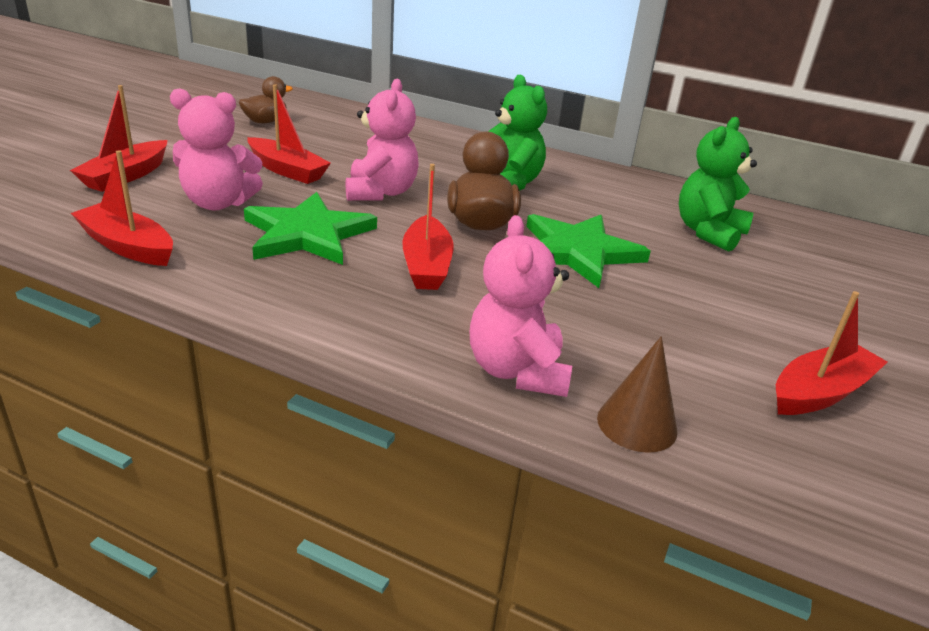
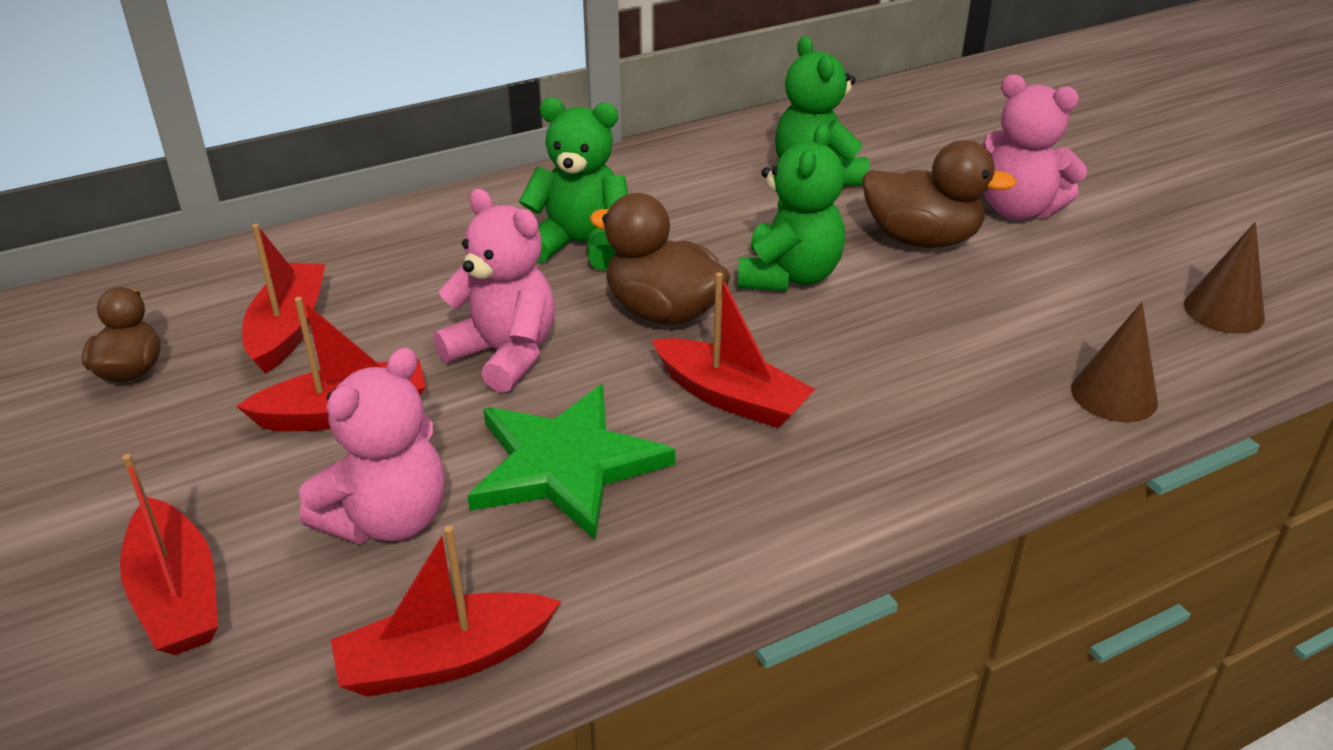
camera: 50 degrees left, 5 degrees up
pink teddy bear [470,215,572,397] -> pink teddy bear moved to [982,75,1087,220]
green star [526,214,651,288] -> green teddy bear [738,124,845,291]
red boat [776,291,888,415] -> red boat moved to [242,224,326,374]
none -> brown duck [862,140,1017,248]
none -> brown cone [1184,222,1265,334]

